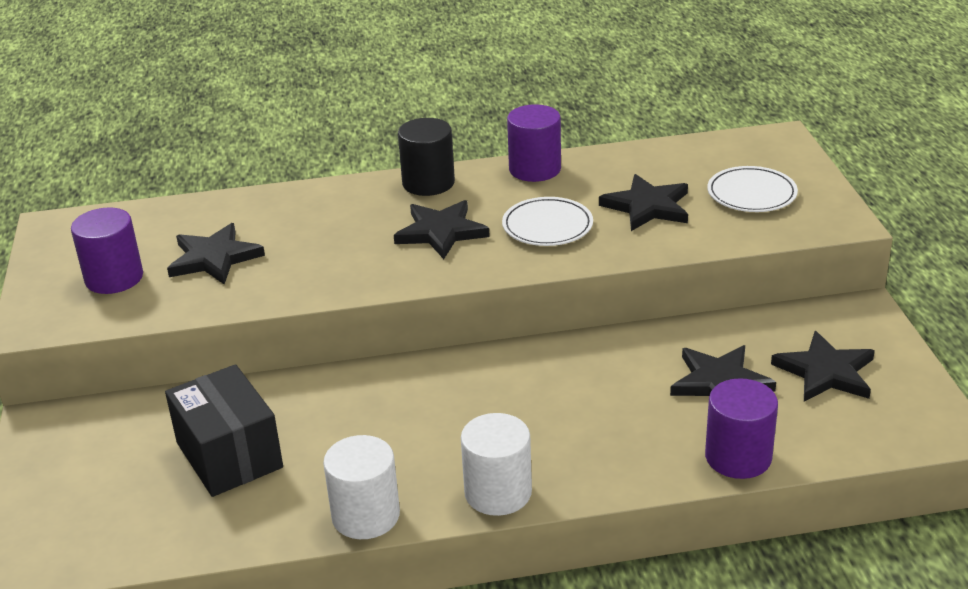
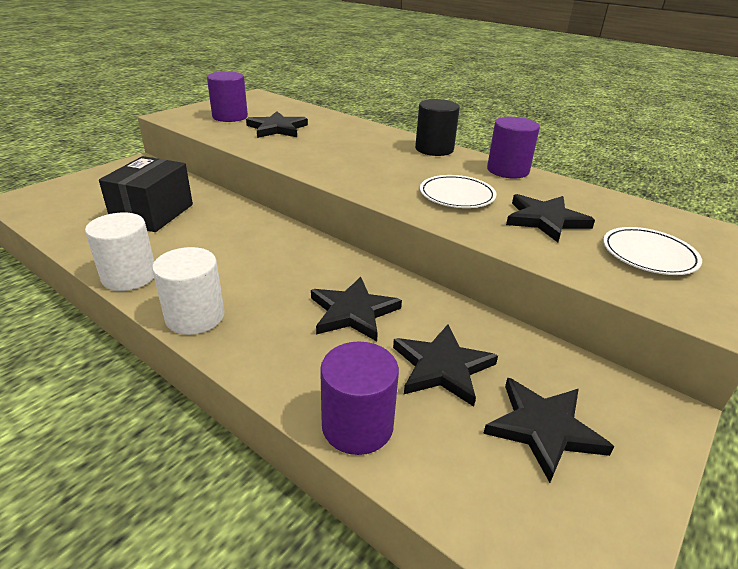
camera: 45 degrees right, 0 degrees up
black star [394,200,490,259] -> black star moved to [311,277,402,341]

